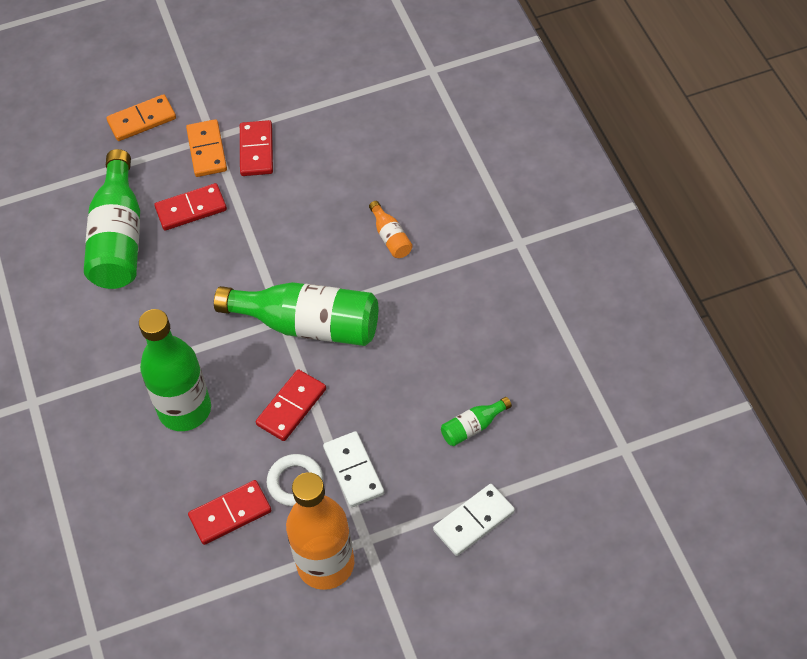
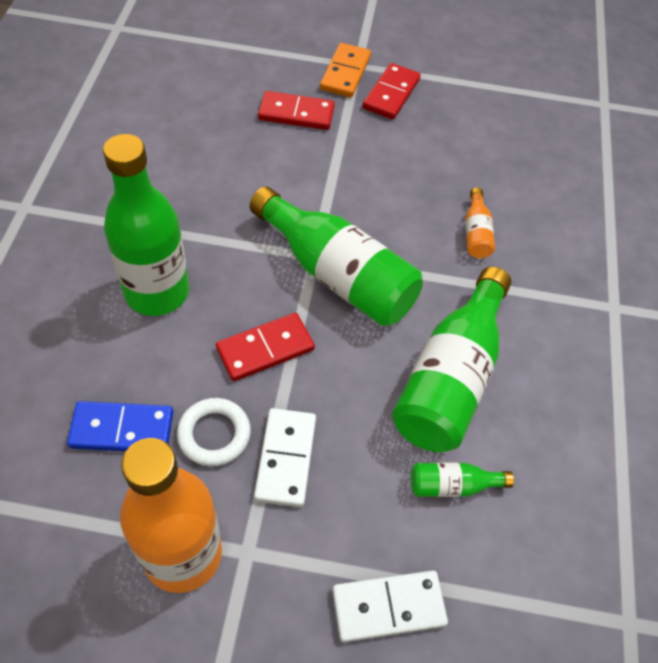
camera: 20 degrees right, 0 degrees up
green bottle [84,149,140,289] -> green bottle moved to [392,267,511,452]
orange domino [106,94,176,141] -> none
red domino [188,480,271,545] -> blue domino [67,401,173,451]

